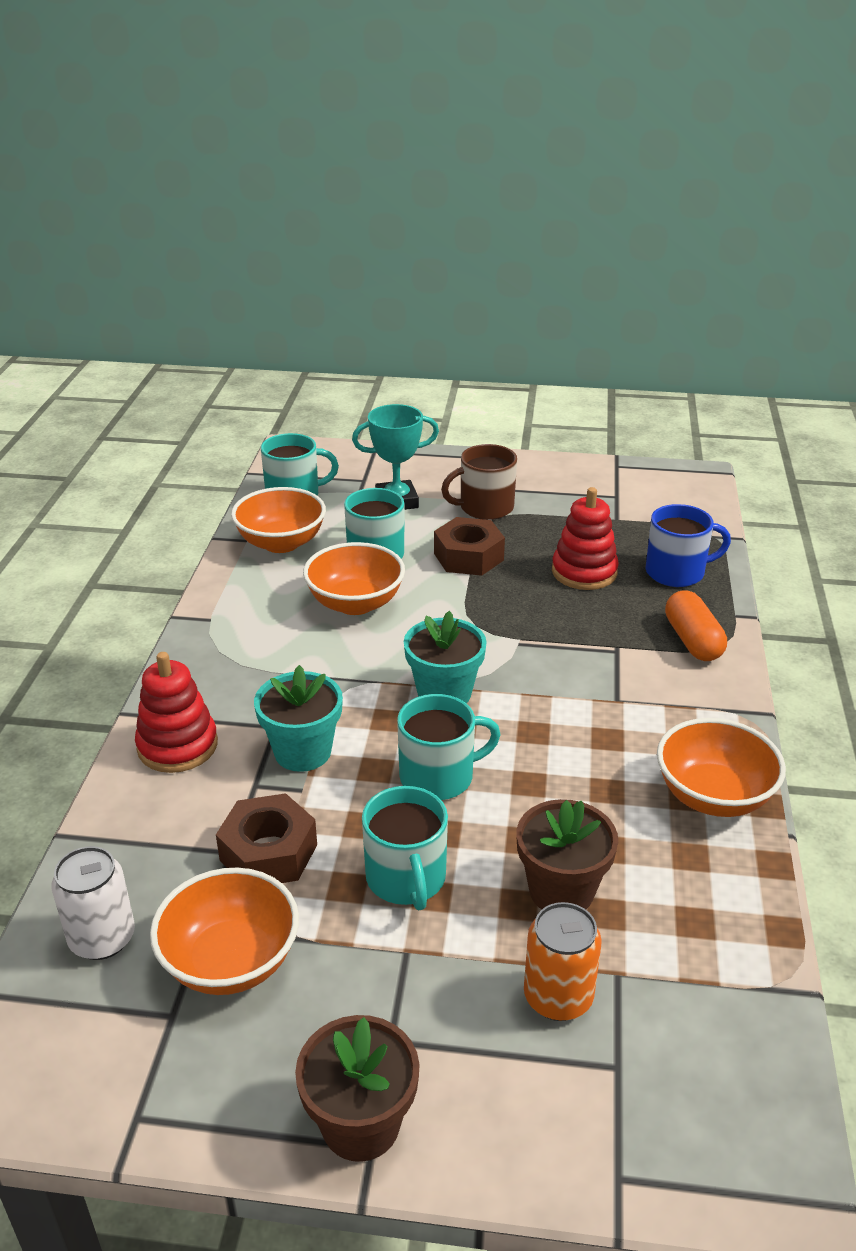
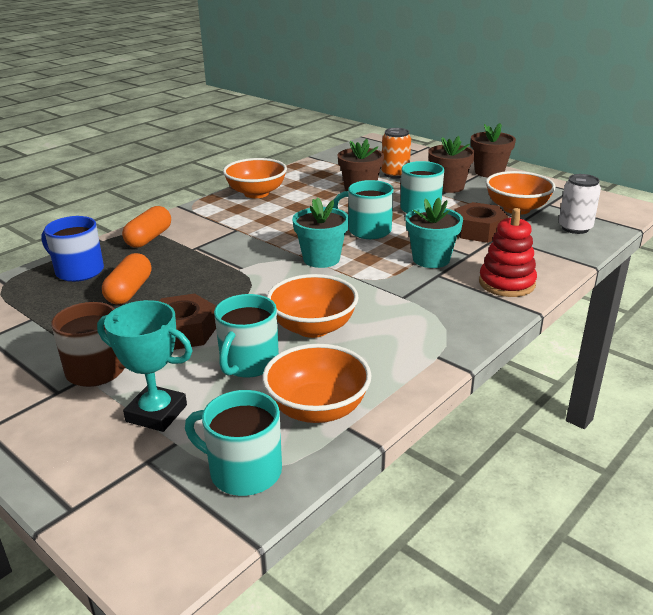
camera: 145 degrees left, 5 degrees down
red stacking toy [552,487,619,590] -> orange capsule [102,253,151,305]
none -> brown flower pot [428,136,475,193]

